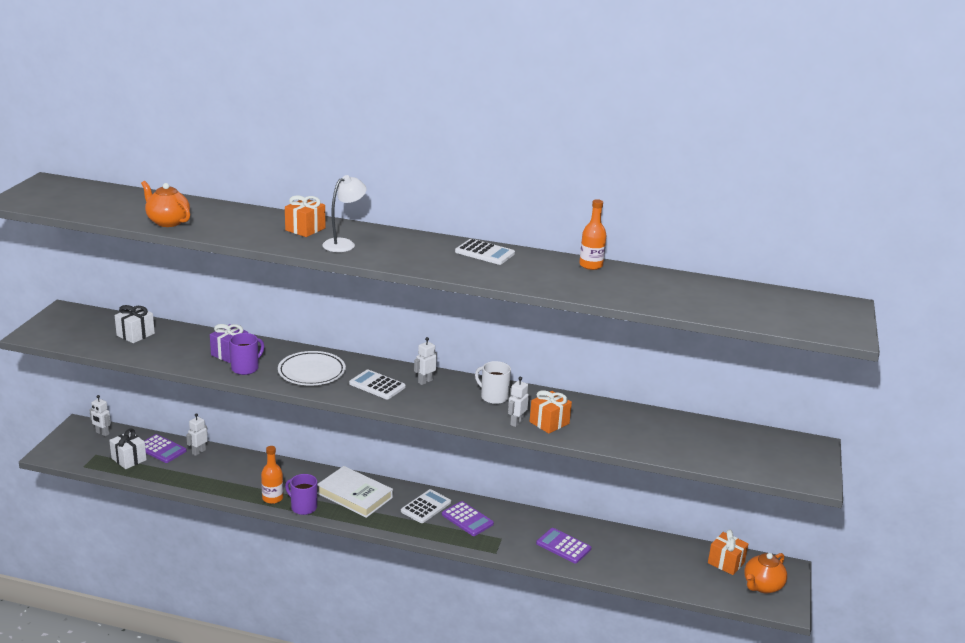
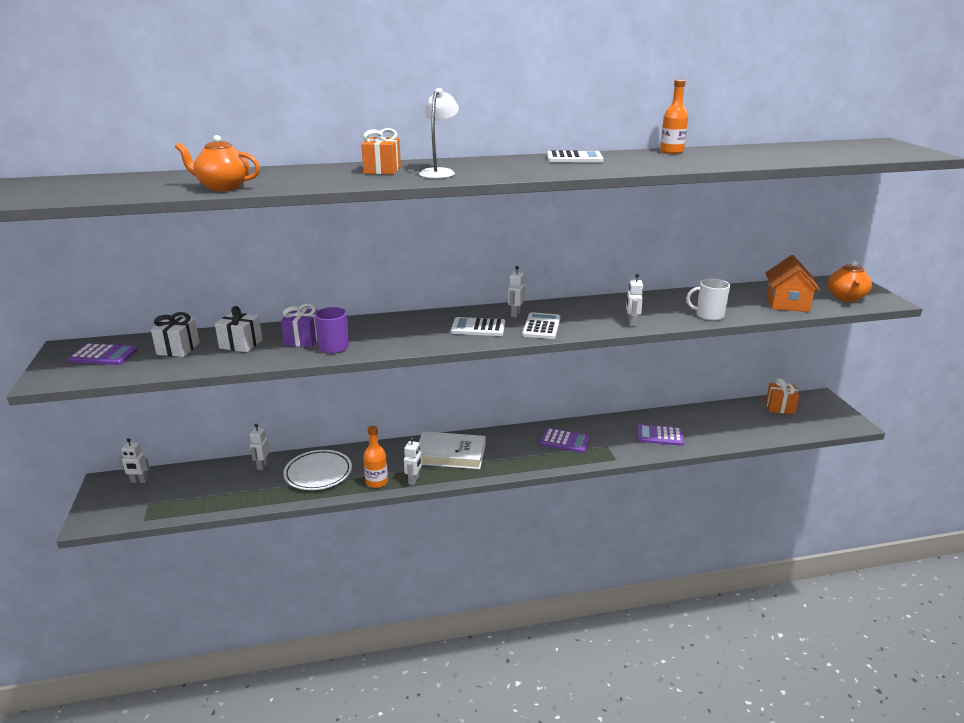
camera: 25 degrees left, 0 degrees up
white gift [109,428,147,469] -> white gift moved to [215,306,262,352]
purple calculator [145,434,187,463] -> purple calculator moved to [67,343,138,365]
white plate [278,351,346,385] -> white plate moved to [283,450,352,490]
purple mug [285,474,317,515] -> white robot [404,437,422,485]
white calculator [401,489,451,523] -> white calculator moved to [522,312,561,339]
white mug [475,361,511,404] -> white mug moved to [686,278,730,321]
orange gift [529,390,572,434] -> none
orange teapot [744,553,787,593] -> orange teapot moved to [828,261,872,302]
none -> orange house [766,255,820,312]

